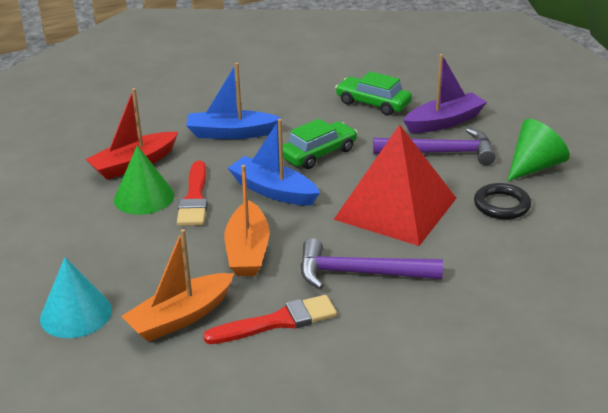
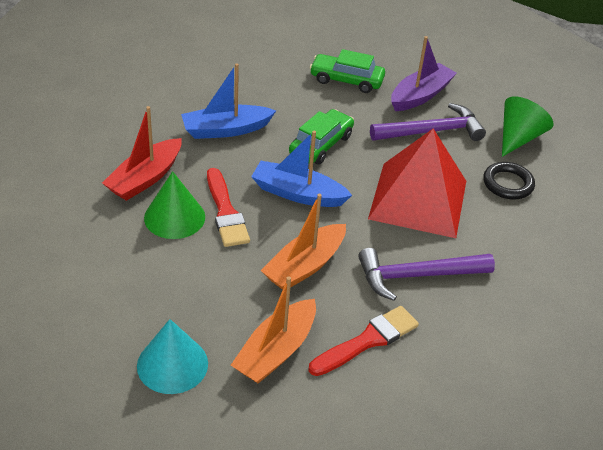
camera: 20 degrees left, 10 degrees up
orange boat [225,165,269,276] -> orange boat turned 60 degrees clockwise [260,194,346,290]

